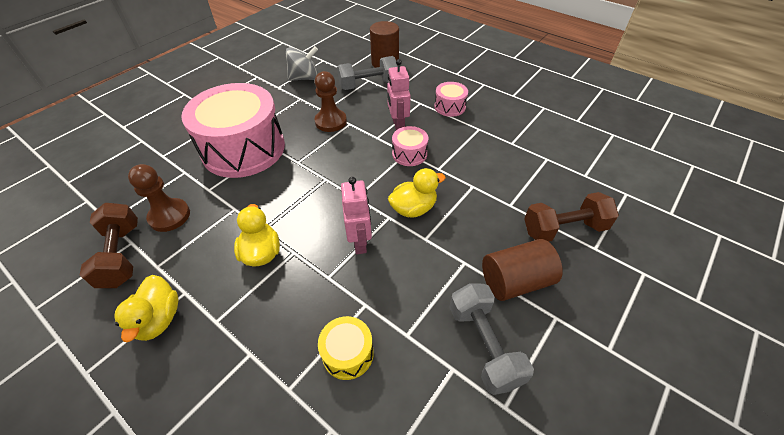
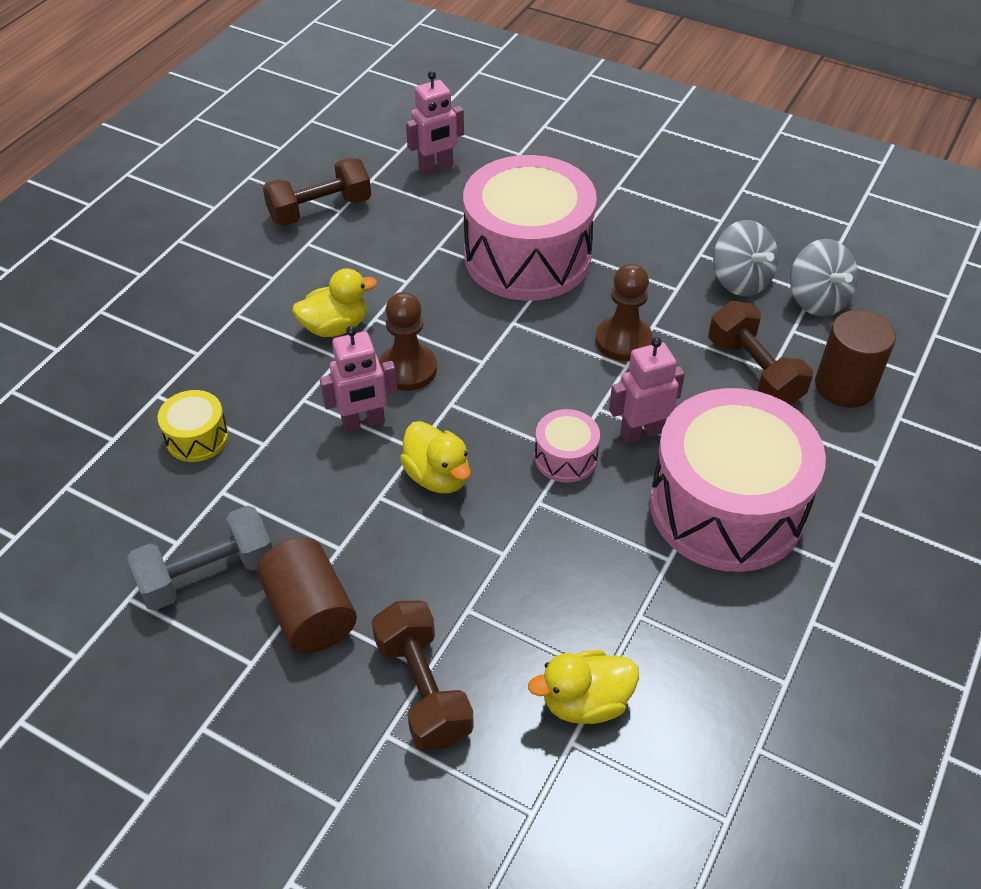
camera: 80 degrees right, 0 degrees up
yellow duck [115,275,178,342] -> yellow duck moved to [528,650,639,724]
brown pawn [128,164,190,232] -> brown pawn moved to [379,292,437,391]
grey dumbbell [337,56,398,90] -> brown dumbbell [708,301,813,405]
pink drum [434,82,468,117] -> pink drum [650,388,826,572], size x2.36
none -> pink robot [406,71,464,175]
none -> grey spinning top [790,239,858,316]

